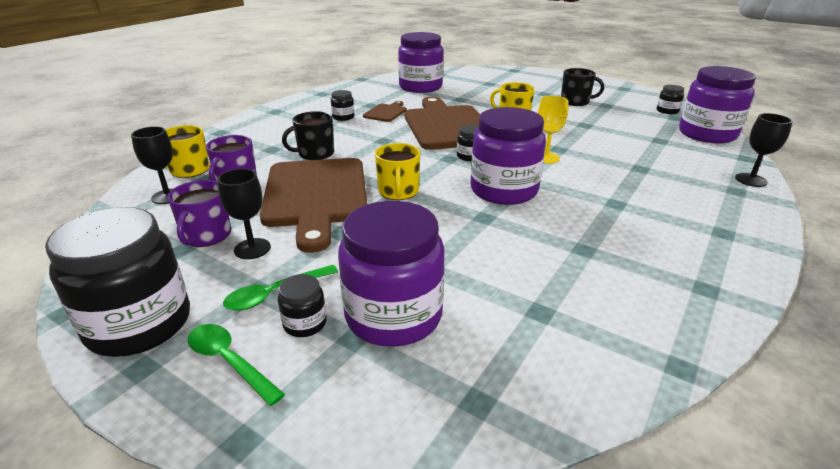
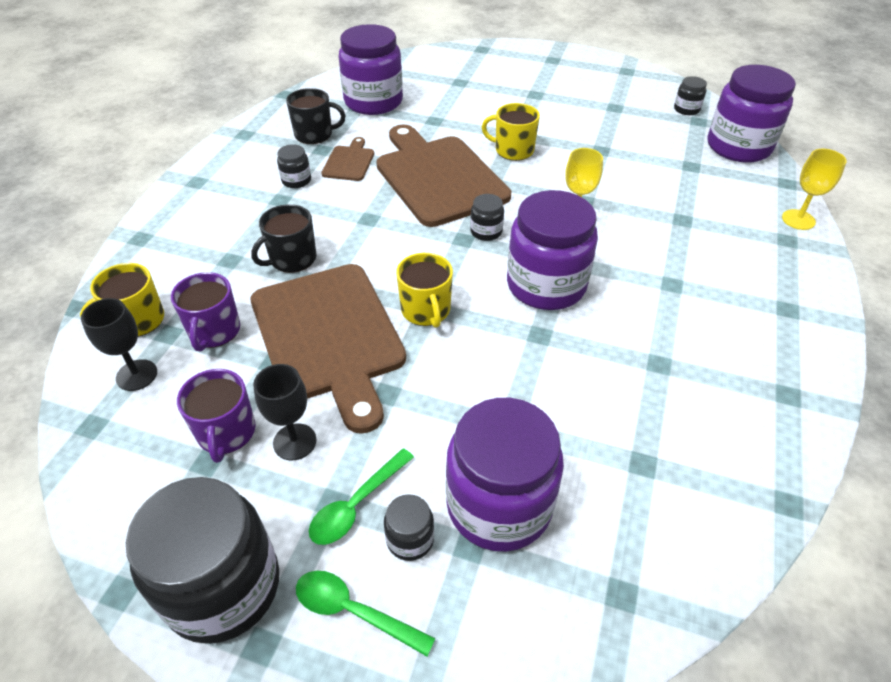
camera: 15 degrees left, 15 degrees up
black mug [561,68,604,106] -> black mug moved to [286,88,345,144]
black goblet [735,113,793,187] -> yellow goblet [782,149,847,230]

